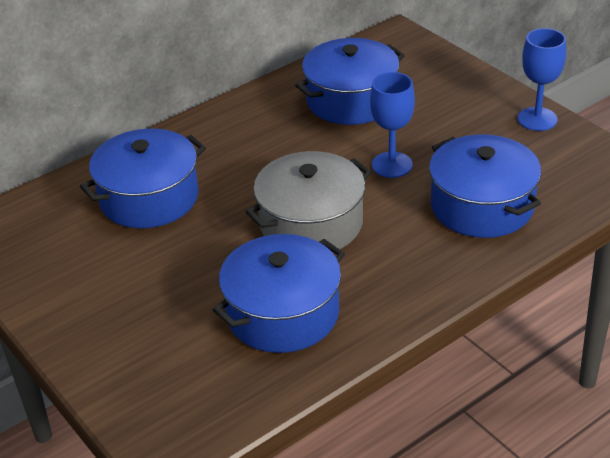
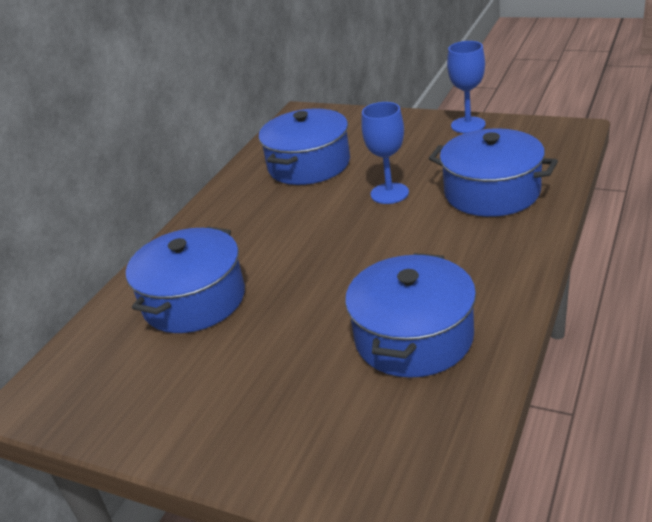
camera: 25 degrees left, 5 degrees down
grey pot [246,151,372,249] -> none

